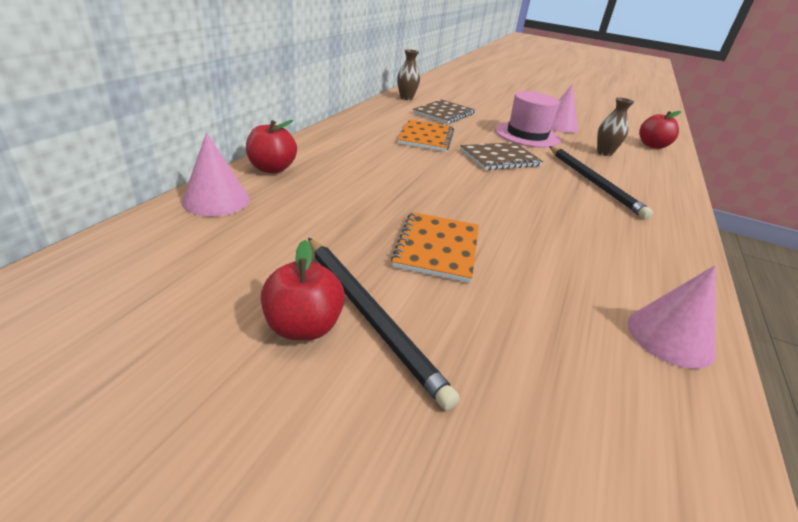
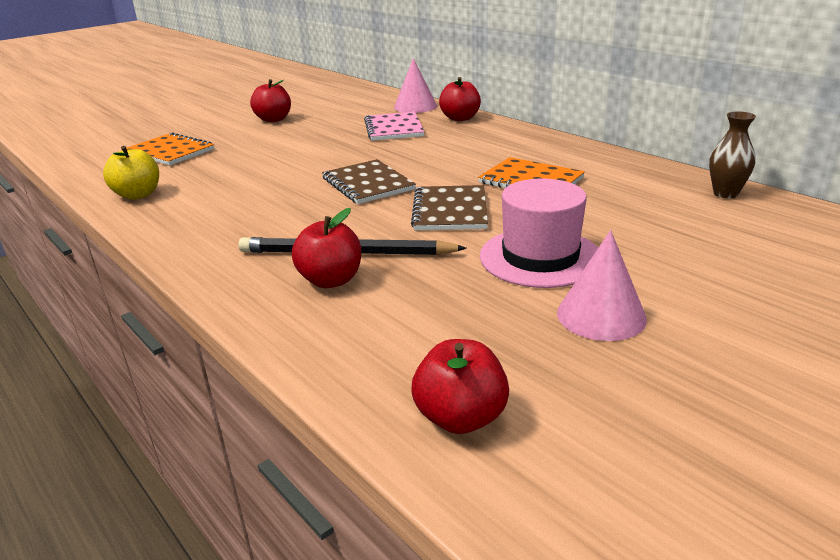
camera: 120 degrees right, 5 degrees down
black pencil [308,238,460,410] -> none
orange notebook [391,212,479,283] -> orange notebook moved to [126,132,214,166]
brown notebook [413,99,475,124] -> brown notebook moved to [322,159,416,204]
brown vase [597,97,634,156] -> none
pink cone [627,265,716,369] -> yellow apple [103,146,159,200]
none -> red apple [292,208,361,288]
none -> pink notebook [364,112,424,141]

